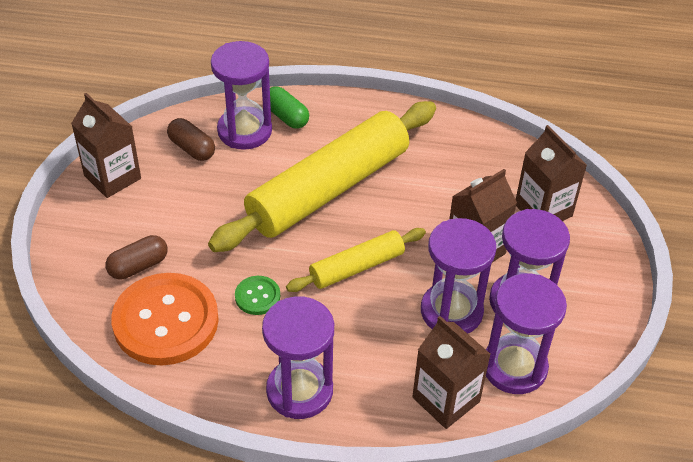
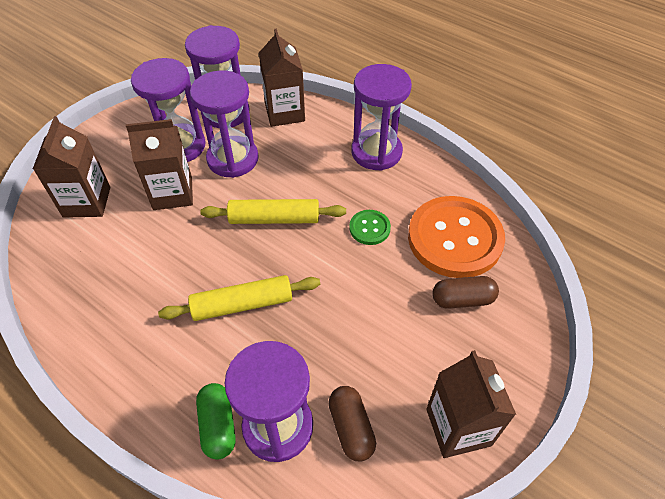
camera: 150 degrees left, 5 degrees up
yellow rolling pin [208,101,436,252] -> yellow rolling pin [158,275,320,321], size x0.51

